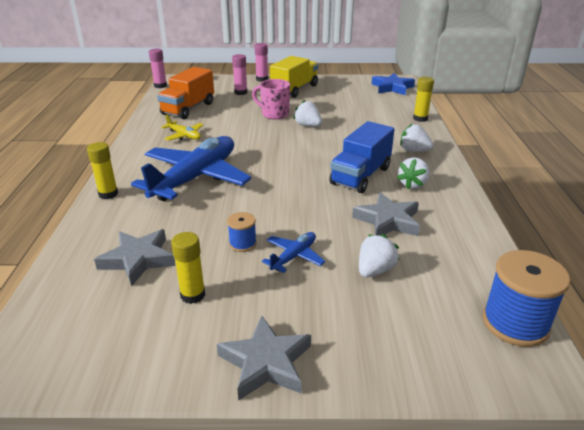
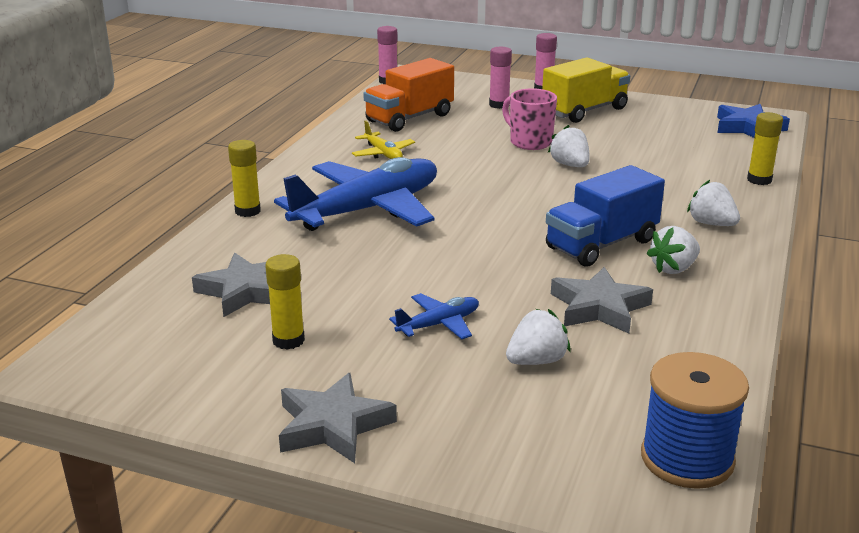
camera: 20 degrees right, 5 degrees down
blue spool [227,212,257,252] -> none

